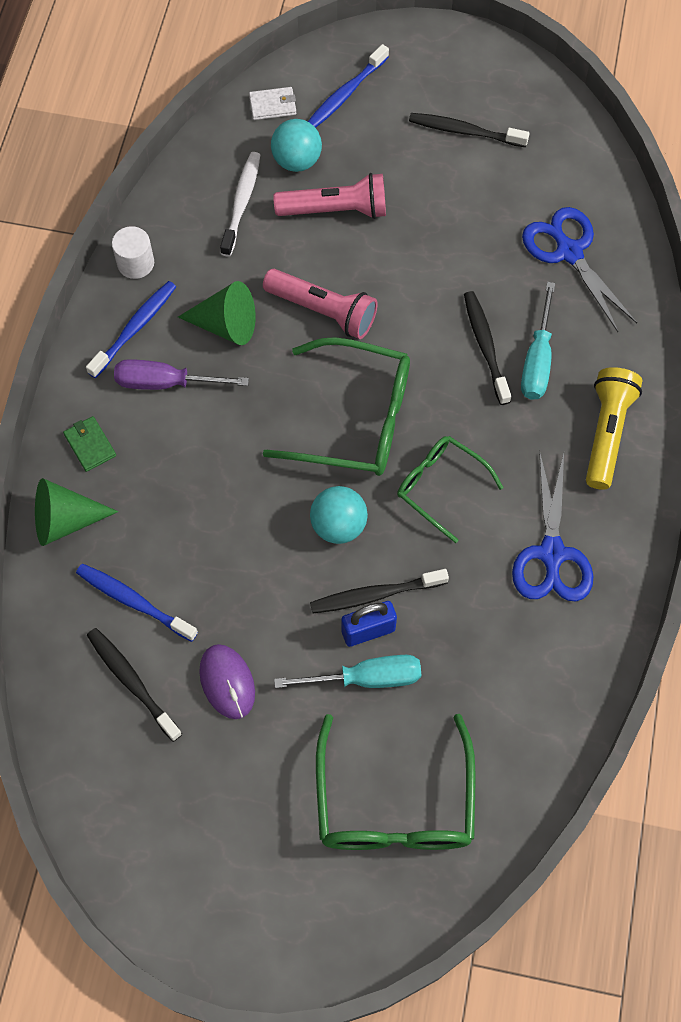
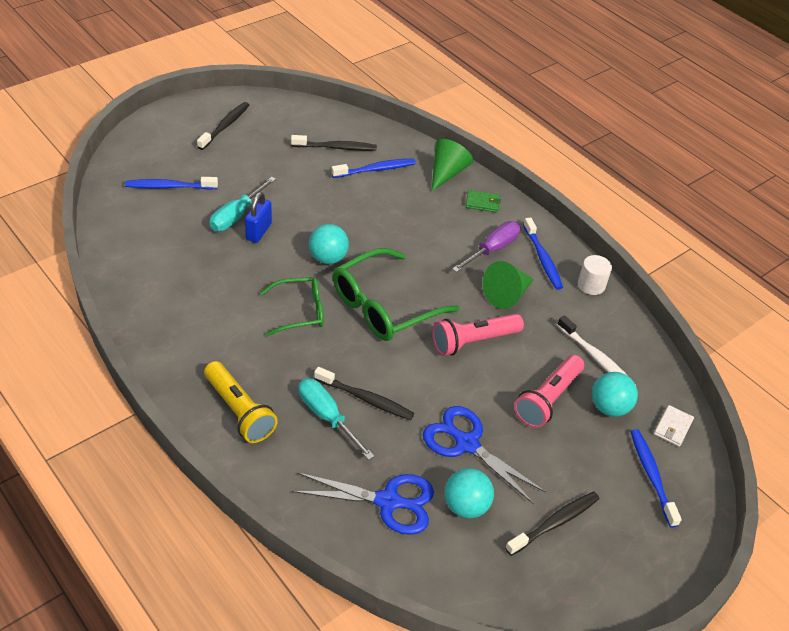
camera: 125 degrees right, 20 degrees down
purple mouse [199,644,255,719] -> none
black toothbrush [310,569,449,613] -> black toothbrush moved to [197,102,249,150]
green glasses [316,714,475,850] -> blue toothbrush [125,177,218,190]
blue scissors [512,451,593,601] -> blue scissors moved to [423,406,546,504]
none -> turquoise ball [445,468,494,518]

